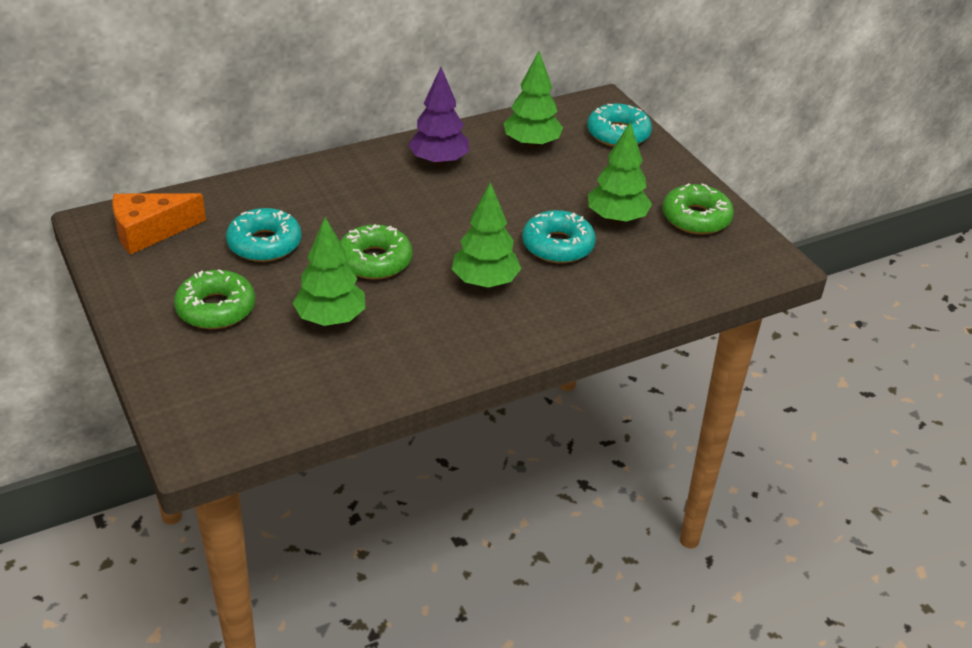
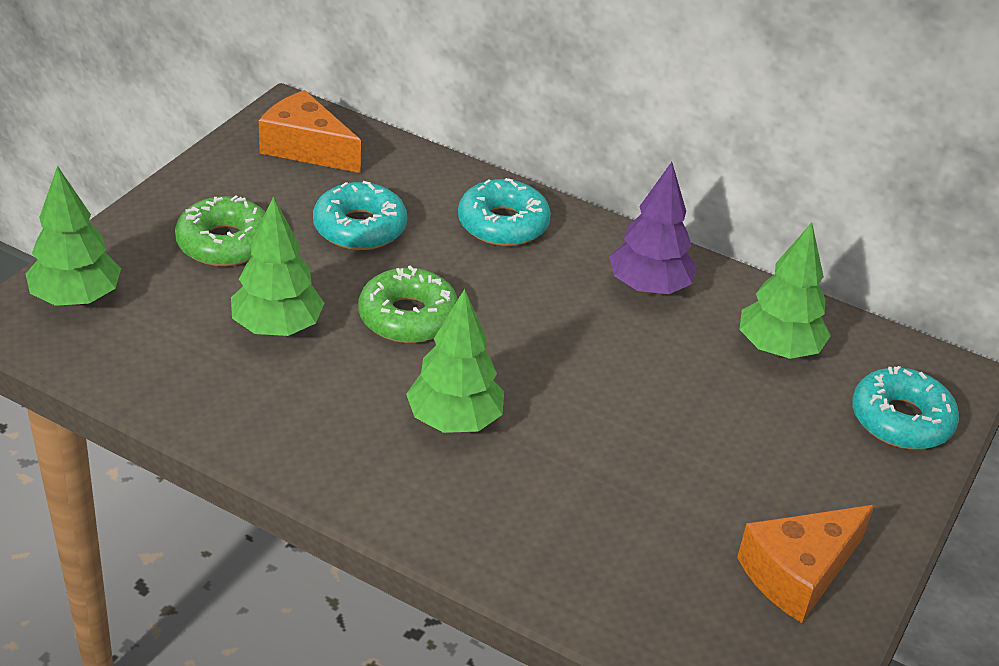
camera: 55 degrees right, 0 degrees up
turquoise donut [522,210,596,263] -> turquoise donut moved to [458,178,551,246]
green tree [588,122,652,223] -> green tree moved to [26,166,121,306]
green donut [662,183,734,235] -> orange cheese [737,505,874,623]

